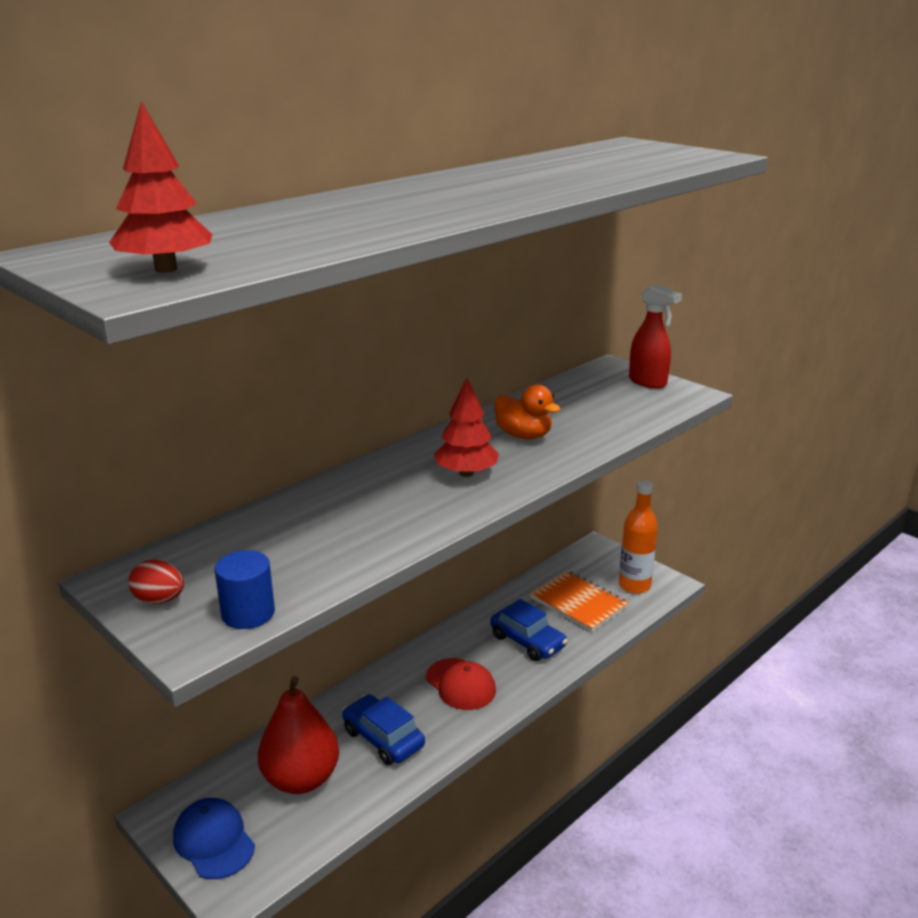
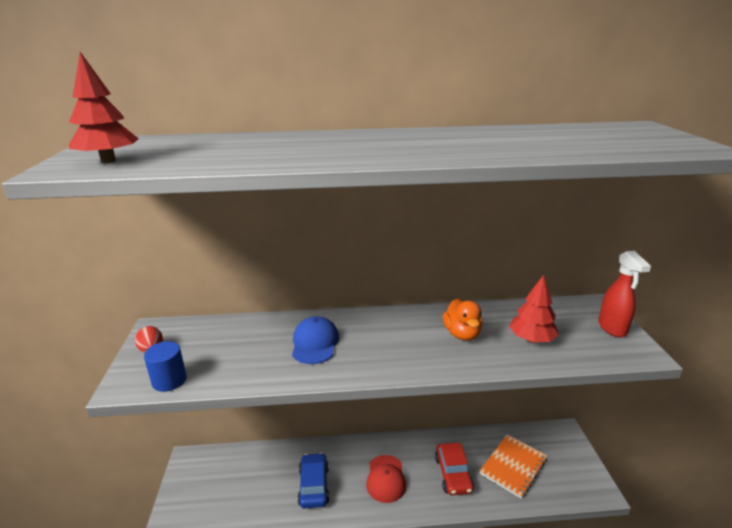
camera: 40 degrees right, 0 degrees up
blue cap [173,798,255,879] -> blue cap moved to [292,316,339,364]
red pear [258,676,339,794] -> none
red tree [434,378,499,477] -> red tree moved to [509,275,559,343]
blue car [490,599,568,661] -> red car [435,443,474,495]
orange notebook [530,571,629,632] -> orange notebook turned 45 degrees clockwise [480,434,547,499]
orange bottle [619,480,658,594] -> none

